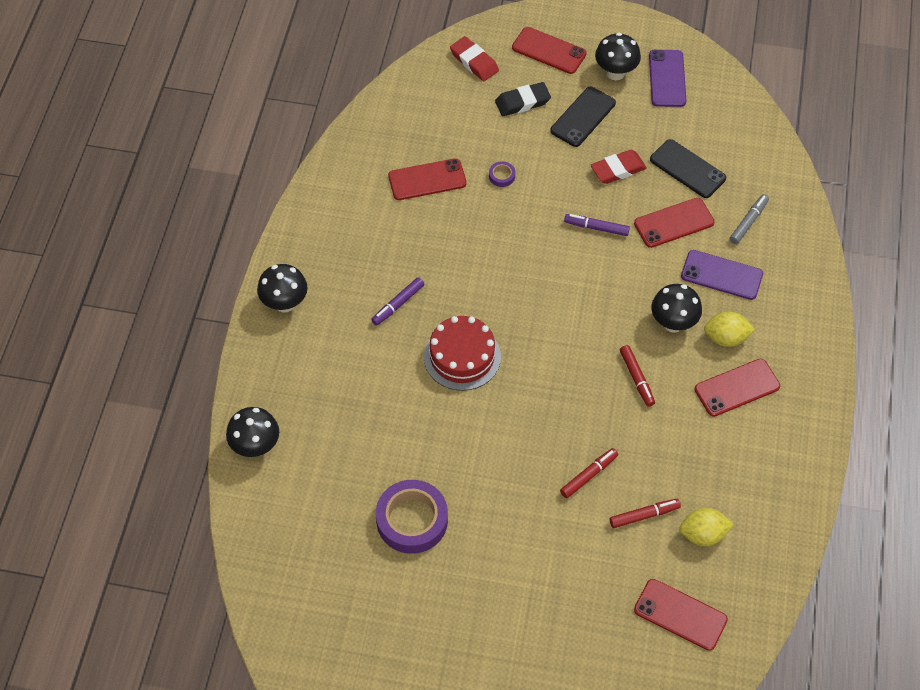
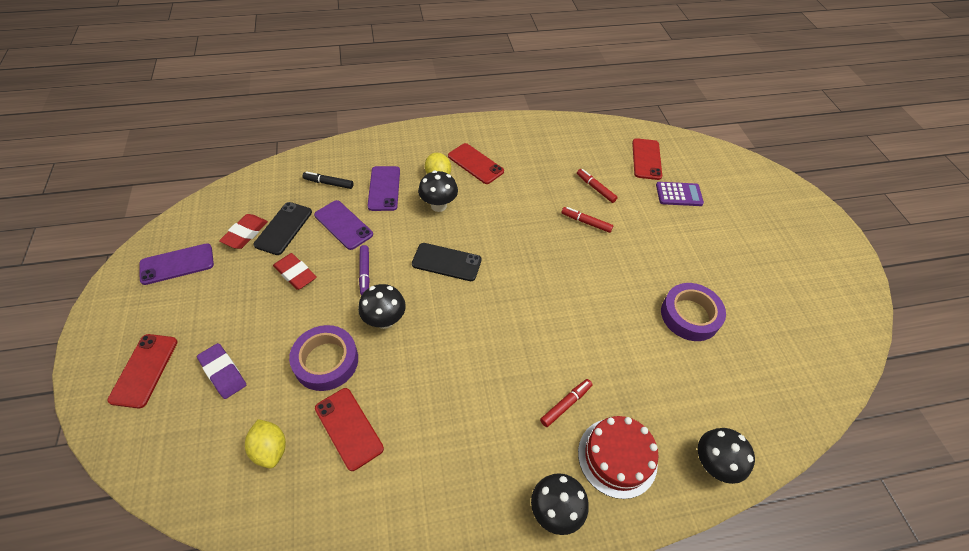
camera: 115 degrees left, 5 degrees down
purple marker [371,277,424,326] -> none
red cake [424,316,501,391] -> red cake moved to [578,416,658,499]
red eraser [450,36,499,81] -> red eraser moved to [219,214,268,249]
purple tape [489,161,515,187] -> purple tape [289,325,358,391], size x2.37
black eraser [495,82,551,116] -> purple eraser [197,343,246,399]
black phone [550,87,616,147] -> black phone moved to [412,243,482,281]
black mushroom [595,33,641,80] -> black mushroom moved to [358,284,406,329]
red marker [620,345,655,407] -> red marker moved to [540,379,593,427]
red phone [634,198,715,248] -> purple phone [314,200,373,250]
yellow lemon [679,508,734,546] -> yellow lemon moved to [245,419,286,468]
grey marker [730,194,769,244] -> black marker [302,172,353,189]
none -> purple calculator [656,182,704,206]

